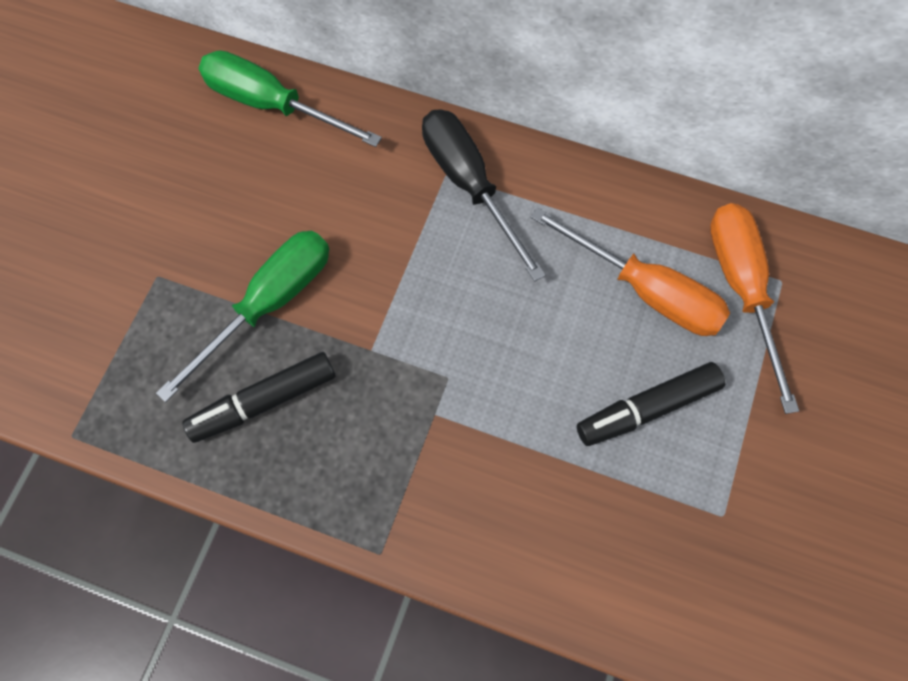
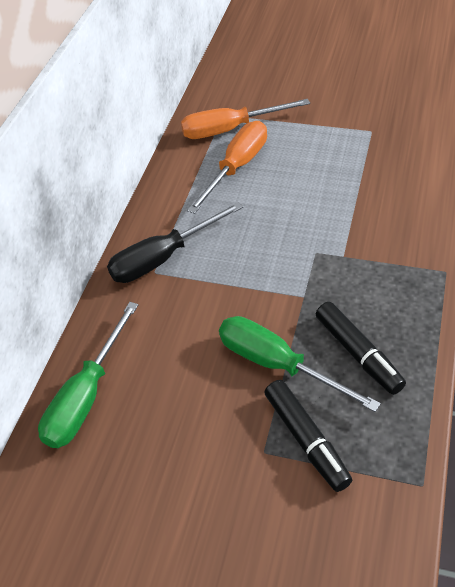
camera: 90 degrees left, 20 degrees down
black marker [577,362,725,446] -> black marker moved to [264,380,352,492]

